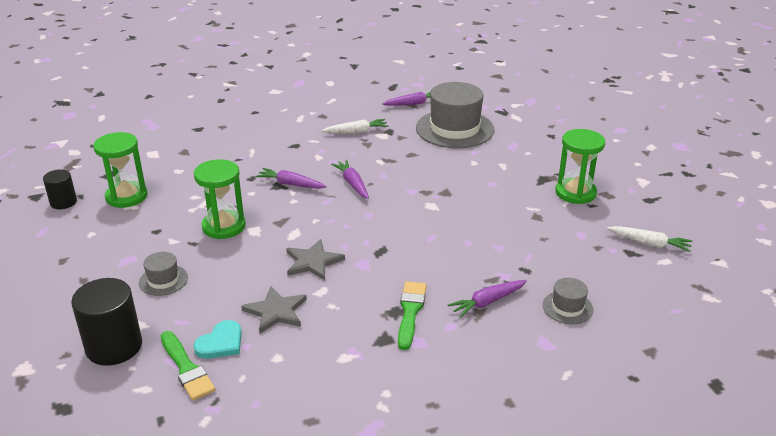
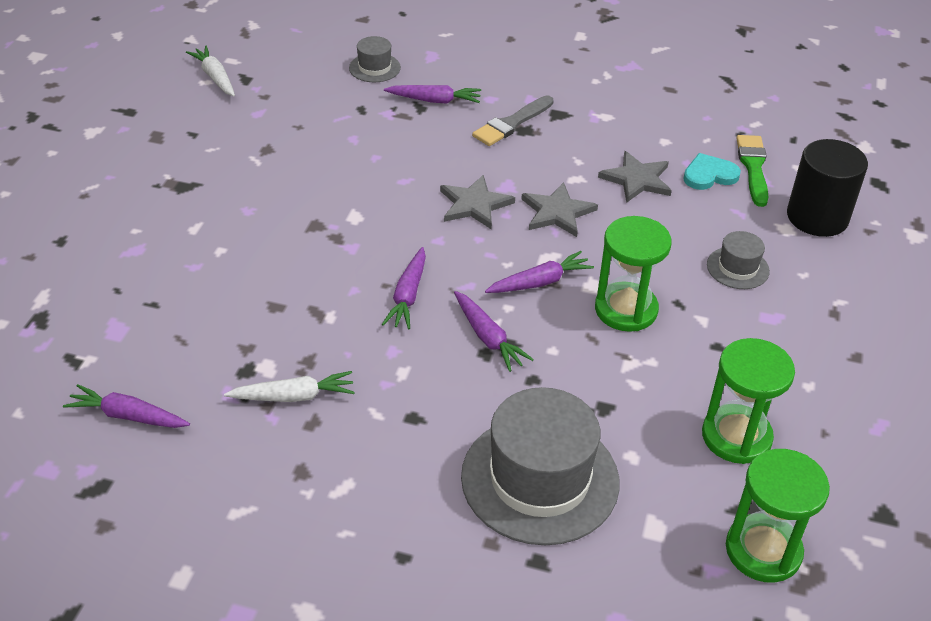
camera: 145 degrees left, 10 degrees up
black cylinder [43,169,77,209] -> none
white carrot [321,119,389,134] -> white carrot turned 150 degrees clockwise [224,371,355,402]
green brush [398,281,427,350] -> grey brush [472,95,554,146]
grey hat [416,82,494,148] -> grey hat moved to [461,387,620,545]
green hourglass [555,129,605,204] -> green hourglass moved to [726,449,830,583]
none -> grey star [440,175,515,229]
none -> purple carrot [485,251,594,293]

